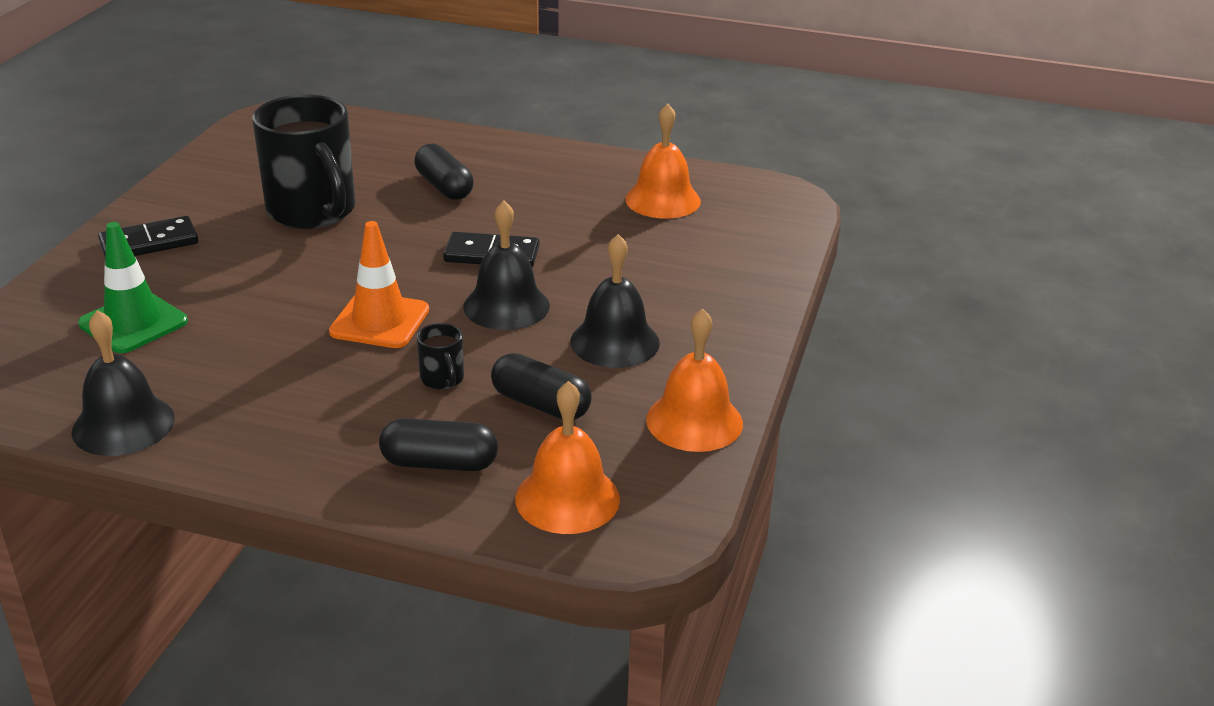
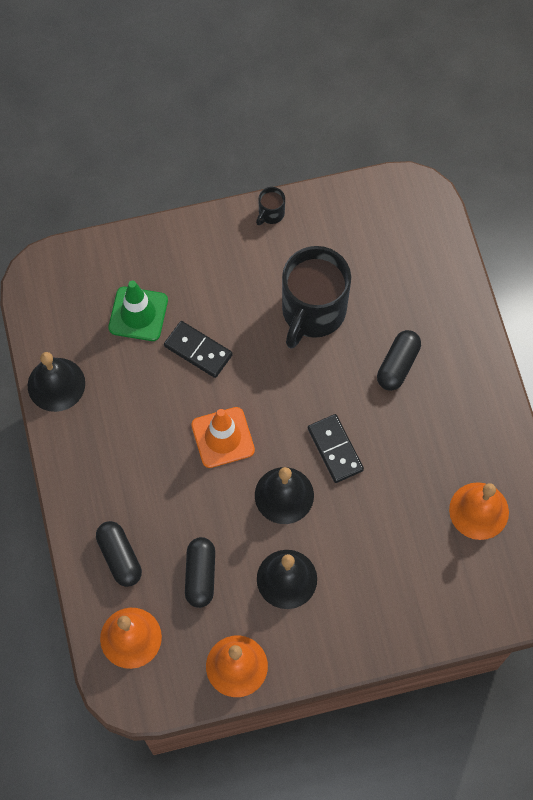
camera: 60 degrees right, 35 degrees up
black domino [98,216,198,256] -> black domino moved to [164,321,233,378]
black mug [417,323,464,390] -> black mug moved to [256,187,285,225]

